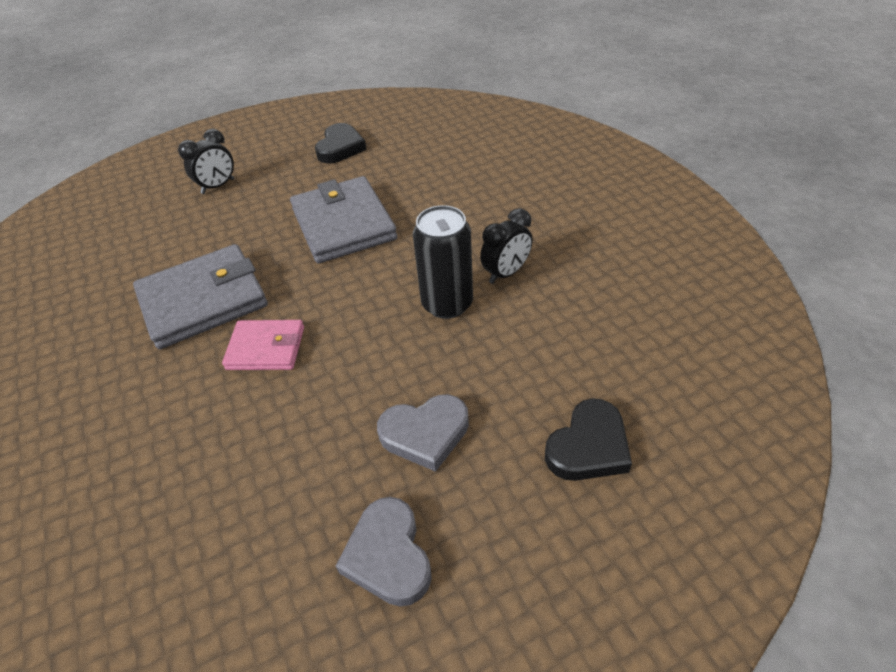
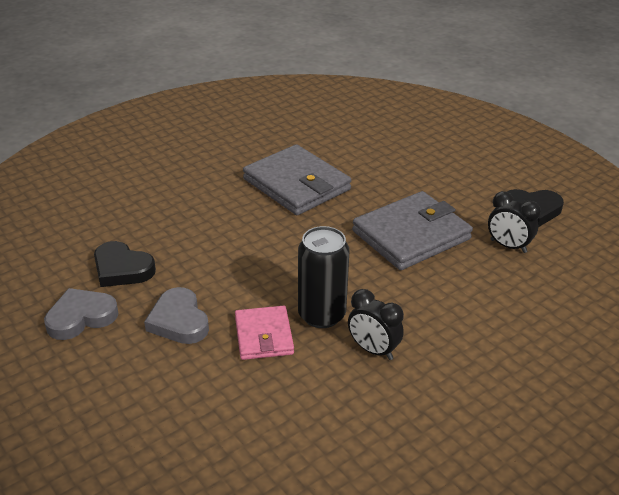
camera: 75 degrees right, 10 degrees down
black clock [178,129,234,194] -> black clock moved to [488,191,541,253]
pink wallet [222,320,304,370] -> pink wallet moved to [235,306,294,360]
black heart [545,398,632,481] -> black heart moved to [94,241,156,287]

